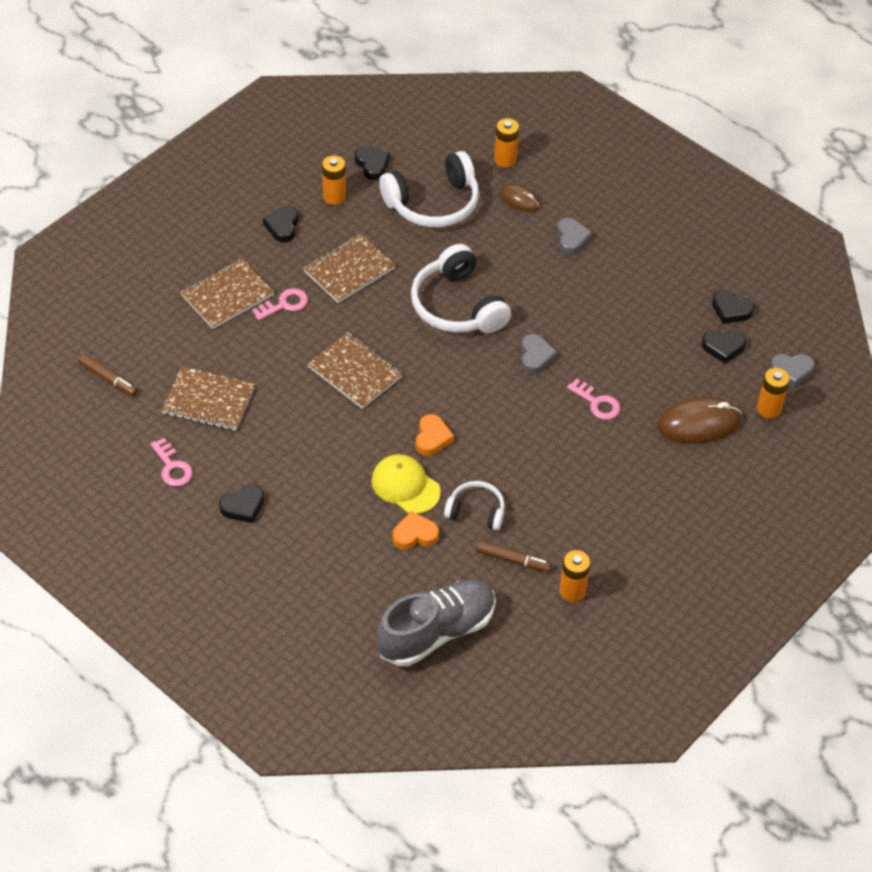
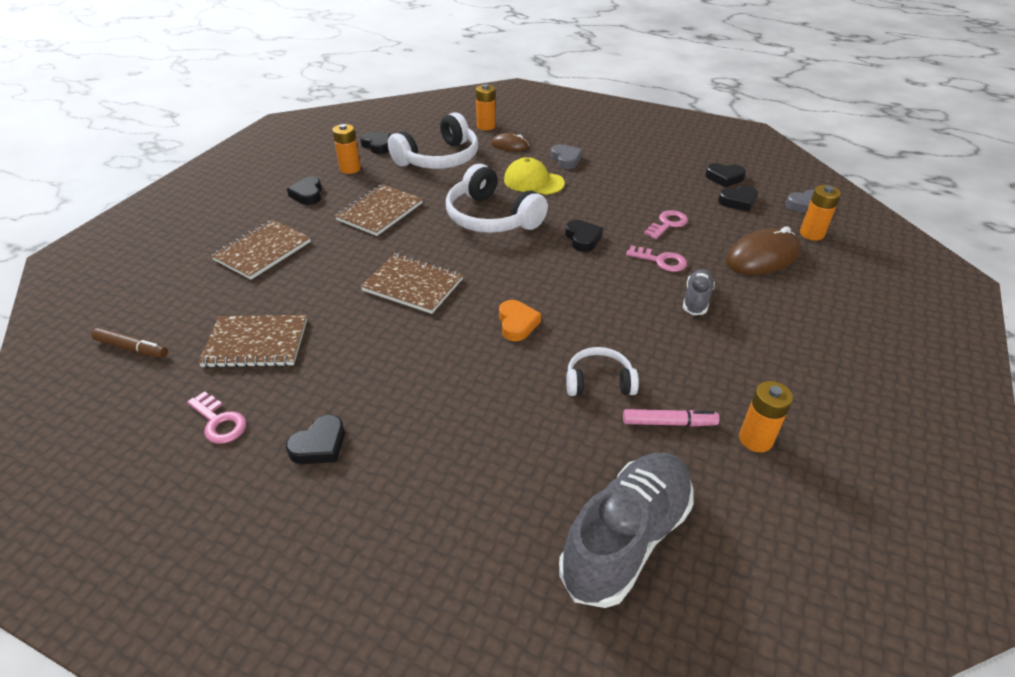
camera: 15 degrees left, 10 degrees down
pink key [252,288,308,321] -> pink key moved to [644,210,688,239]
yellow cap [371,454,441,514] -> yellow cap moved to [504,157,565,195]
orange heart [392,511,439,550] -> none
brown marker [477,541,551,572] -> pink marker [623,409,720,427]
grey heart [521,334,557,374] -> black heart [565,220,603,252]
none -> grey shoe [683,269,715,315]

